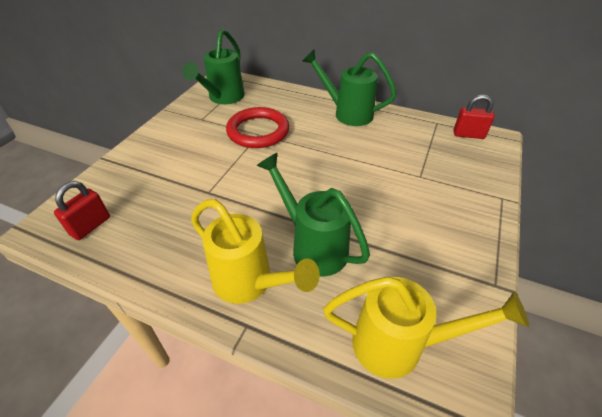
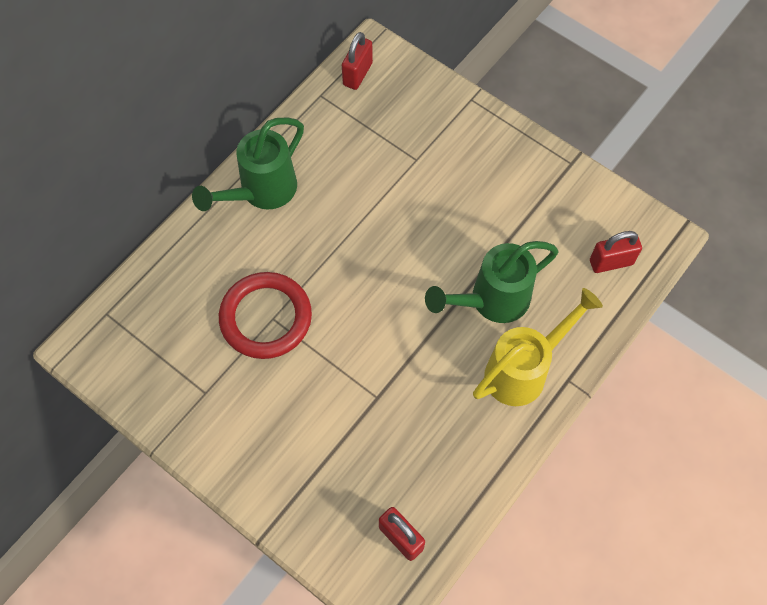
camera: 75 degrees left, 20 degrees up
green watering can [182,29,245,104] -> none
yellow watering can [323,276,529,379] -> red padlock [590,231,642,273]

